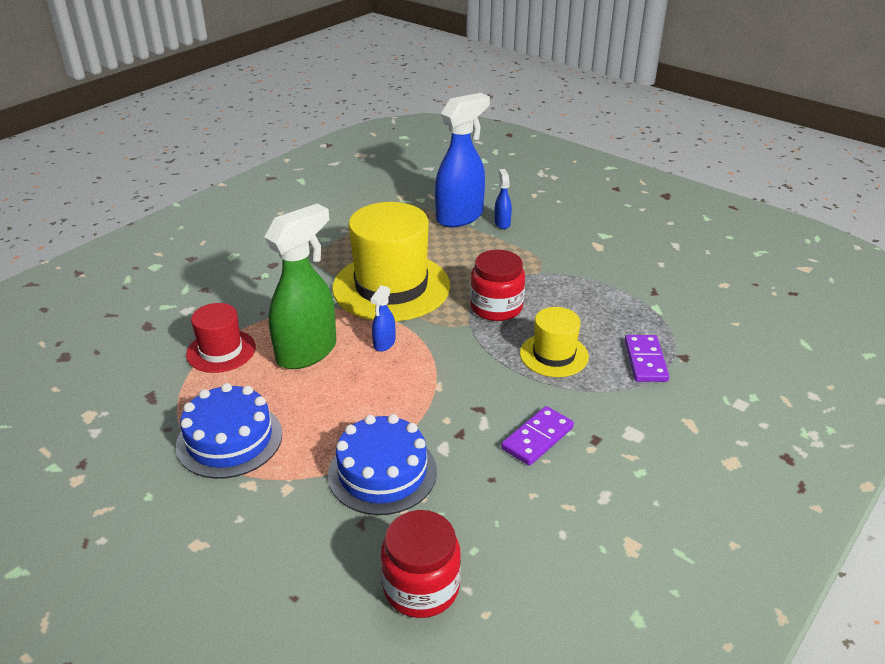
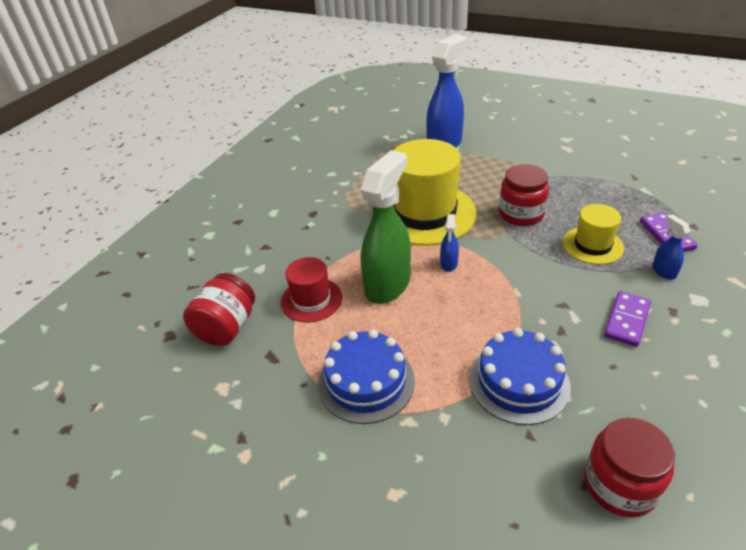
camera: 10 degrees left, 5 degrees up
blue spray bottle [494,169,512,229] -> blue spray bottle moved to [652,214,691,280]
none -> red jar [183,273,255,346]

